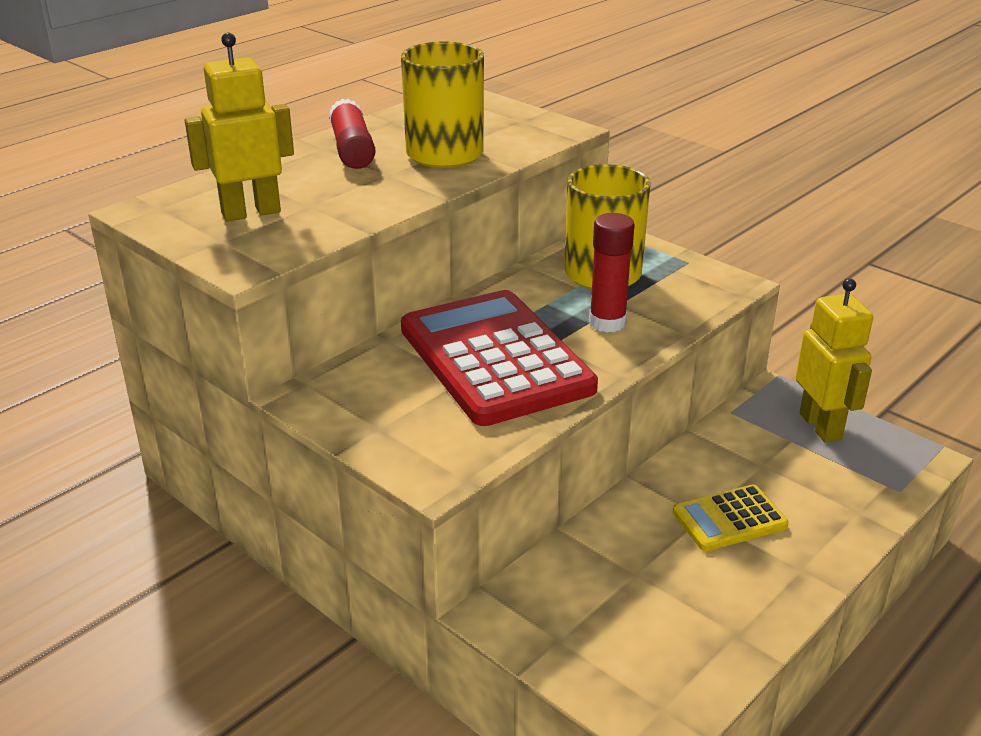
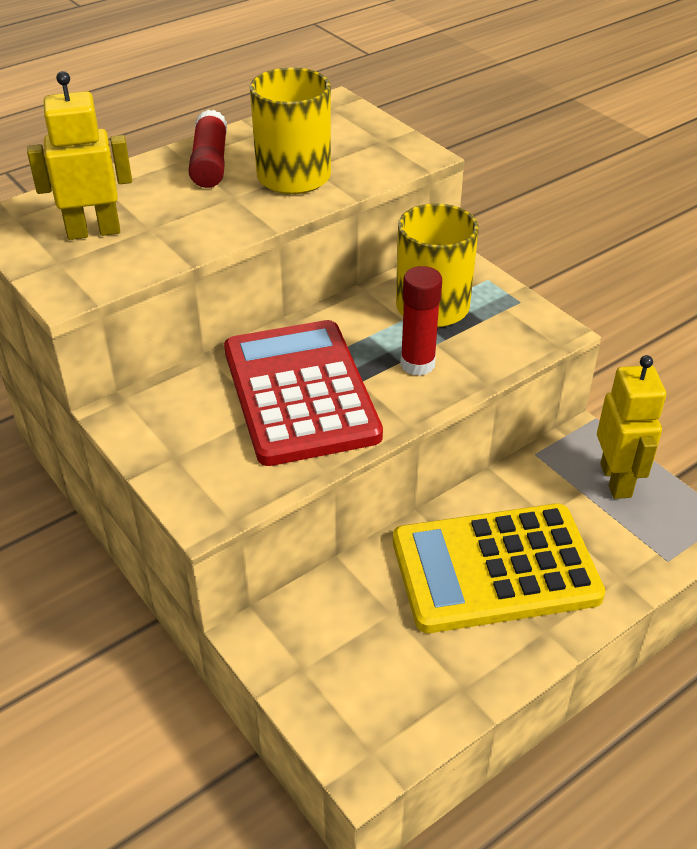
camera: 10 degrees right, 10 degrees up
yellow calculator [673,484,789,551] -> yellow calculator [393,504,606,633], size x2.06

